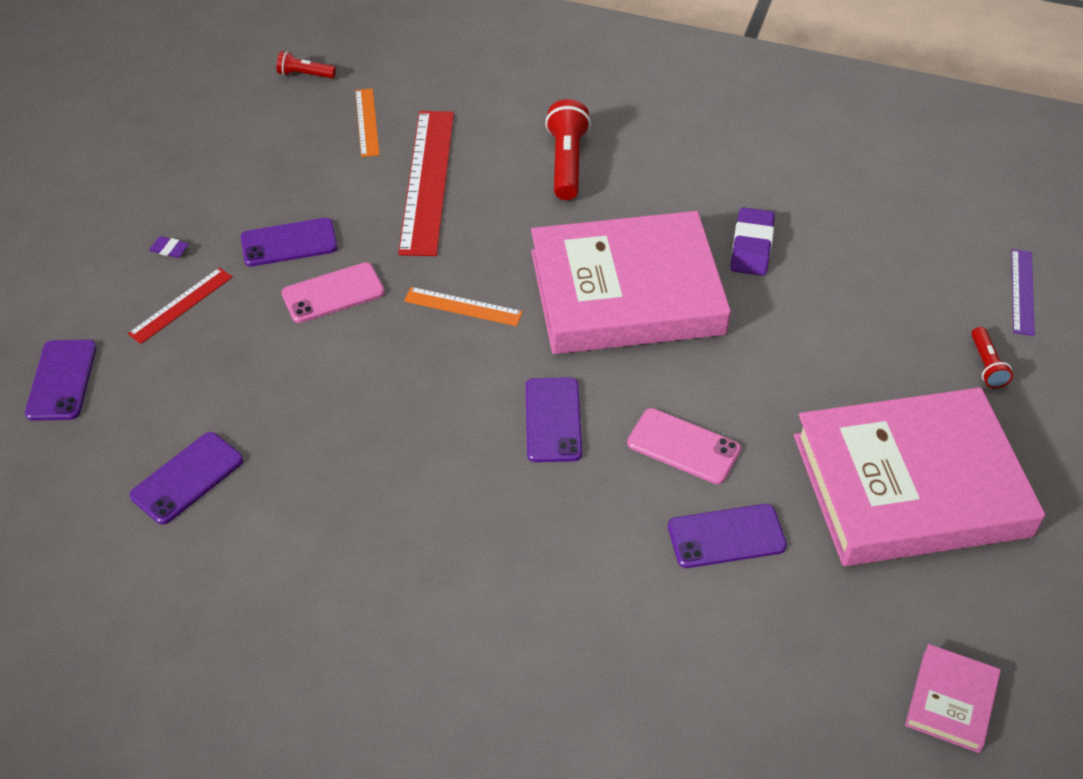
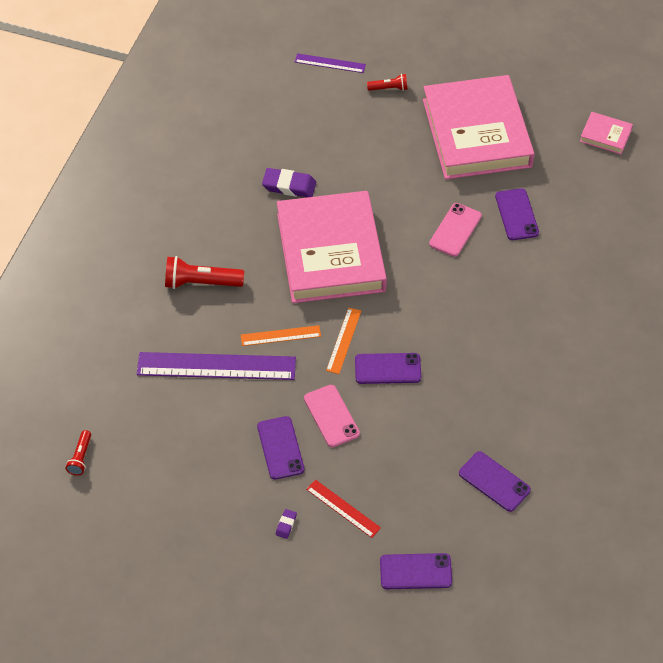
camera: 90 degrees left, 5 degrees up
orange ruler [355,88,380,157] -> orange ruler moved to [241,325,321,346]
red ruler [398,111,454,256] -> purple ruler [137,352,296,380]
purple phone [526,377,582,462] -> purple phone moved to [355,353,421,384]

